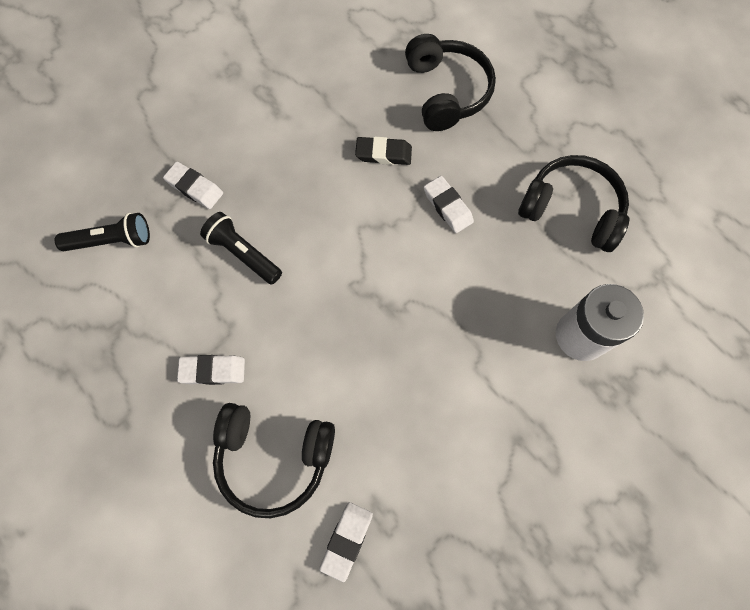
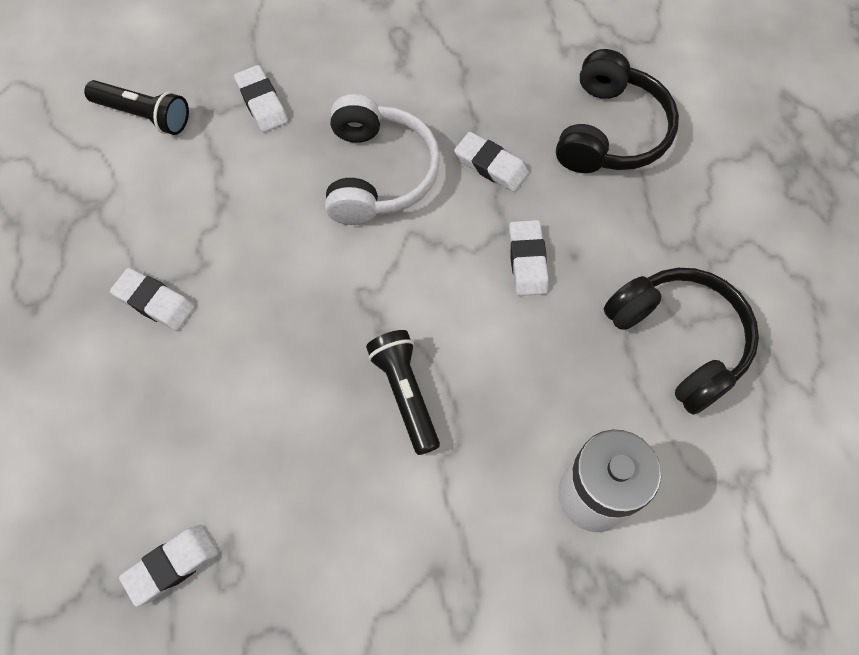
camera: 30 degrees right, 5 degrees down
black flashlight [200,212,282,285] -> black flashlight moved to [366,330,440,455]
black headphones [213,403,335,518] -> none
black eraser [355,137,412,165] -> white eraser [454,132,529,192]
none -> white headphones [325,94,440,225]

